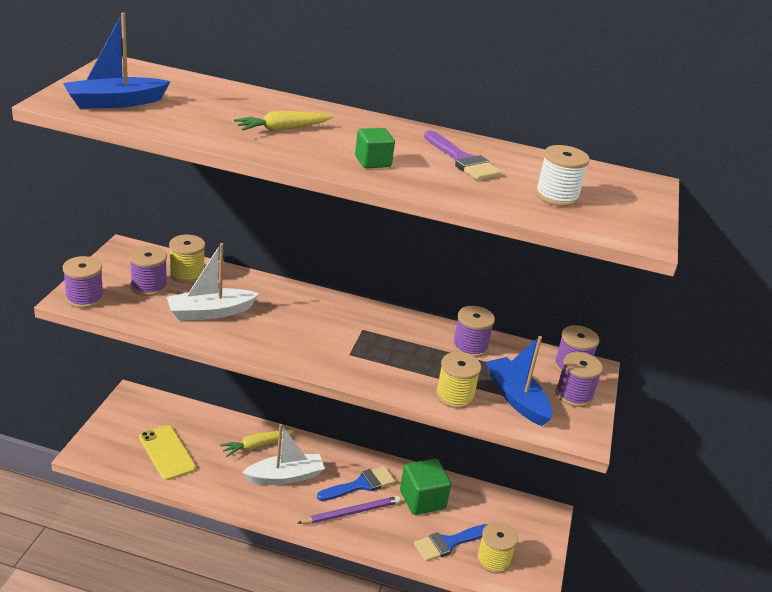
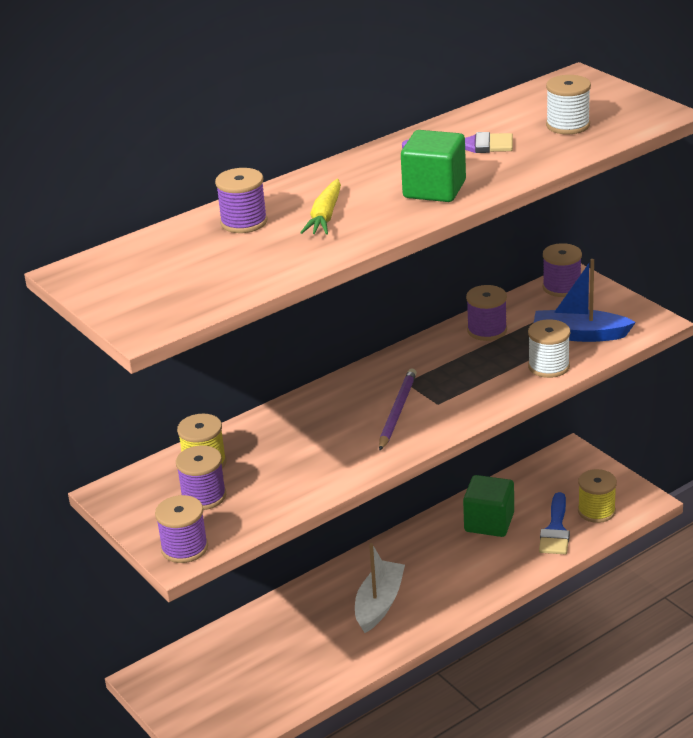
camera: 45 degrees left, 0 degrees up
blue boat [63,13,171,109] -> none
yellow phone [139,425,196,480] -> none
white boat [167,243,259,321] -> none
yellow carrot [220,430,294,457] -> none
purple pencil [298,496,401,524] -> purple pencil moved to [379,368,417,451]
blue brush [317,466,395,501] -> none
green cube [355,128,395,168] -> green cube [401,130,466,202], size x1.63
yellow spool [436,352,481,409] -> white spool [528,319,570,378]
purple spool [555,352,603,407] -> purple spool moved to [215,168,267,233]

